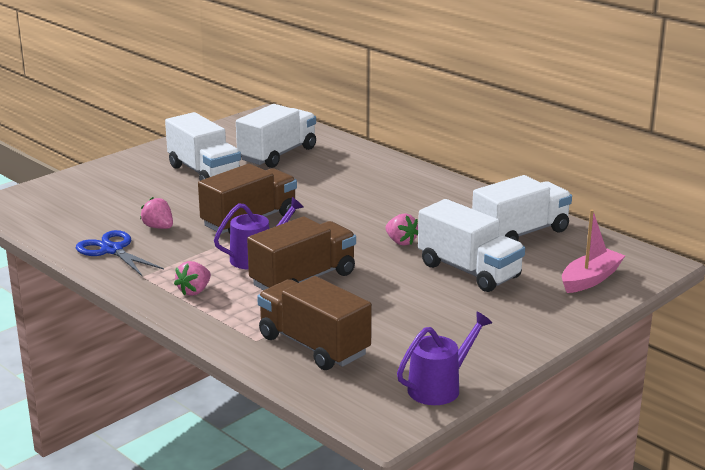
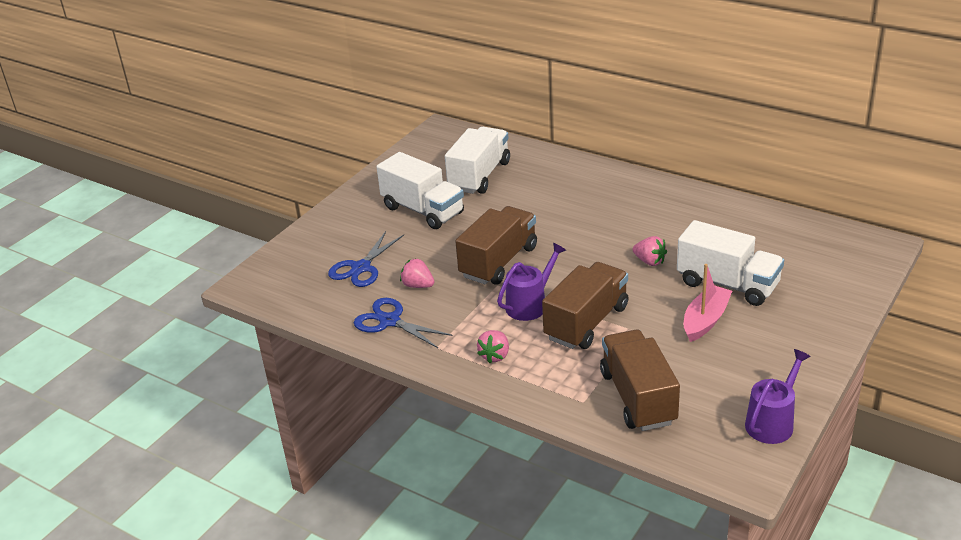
camera: 10 degrees left, 10 degrees up
brown truck [257,276,372,370] -> brown truck turned 45 degrees clockwise [600,330,680,431]
white truck [472,175,572,241] -> none
pink boat [562,210,625,293] -> pink boat moved to [684,264,732,342]
none -> blue scissors [328,231,404,287]

